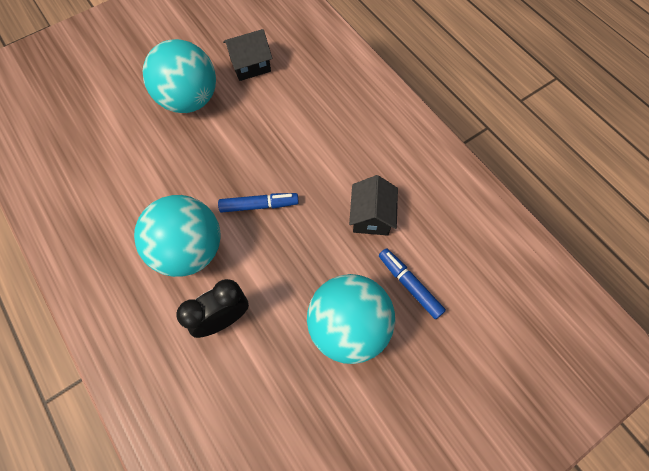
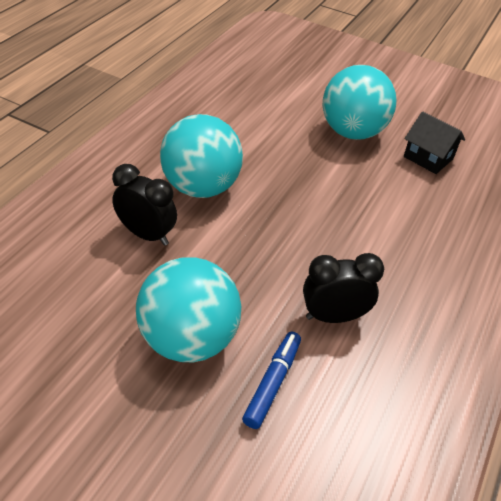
camera: 60 degrees right, 20 degrees down
blue marker [218,193,299,213] -> none
black house [349,175,398,236] -> black clock [303,253,384,323]

